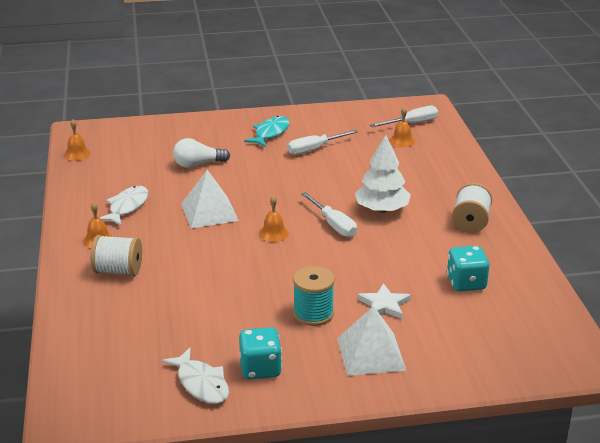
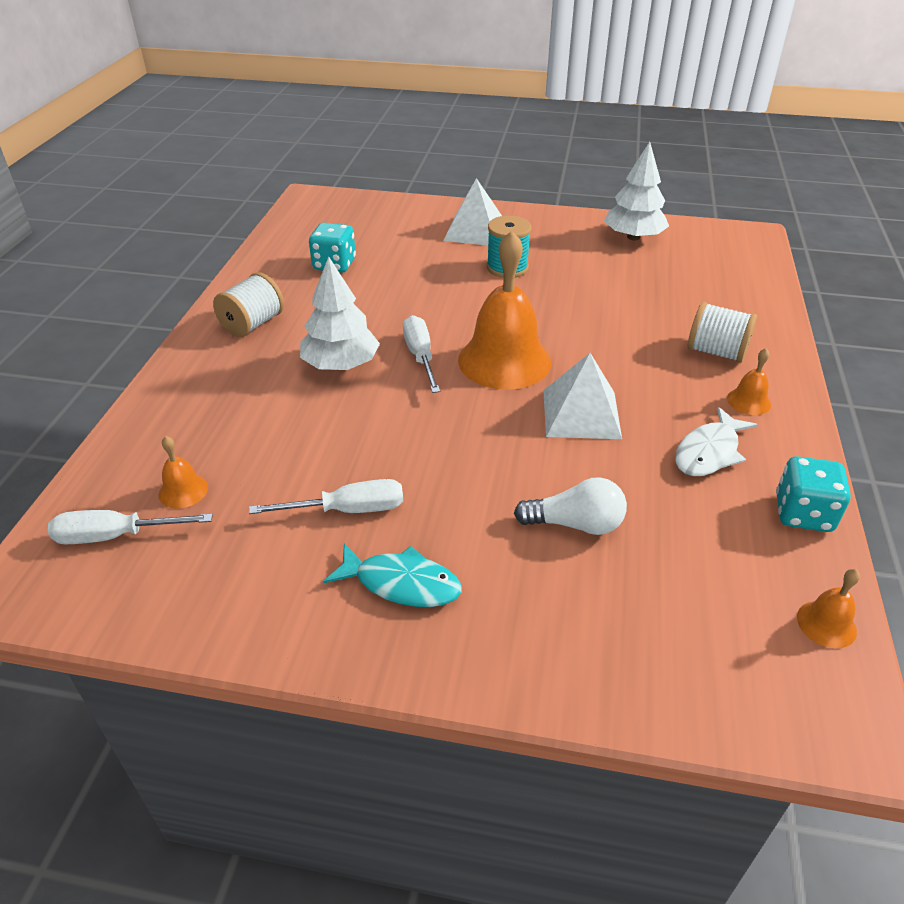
camera: 160 degrees left, 10 degrees up
white fish [161,347,229,404] -> white tree [604,142,669,240]
turquoise dice [239,327,282,379] -> turquoise dice moved to [776,456,851,532]
turquoise fish [244,116,290,147] -> turquoise fish turned 120 degrees counterclockwise [323,543,462,607]
orange bell [259,195,289,242] -> orange bell [458,230,551,390], size x2.32
white star [357,283,411,319] -> none

